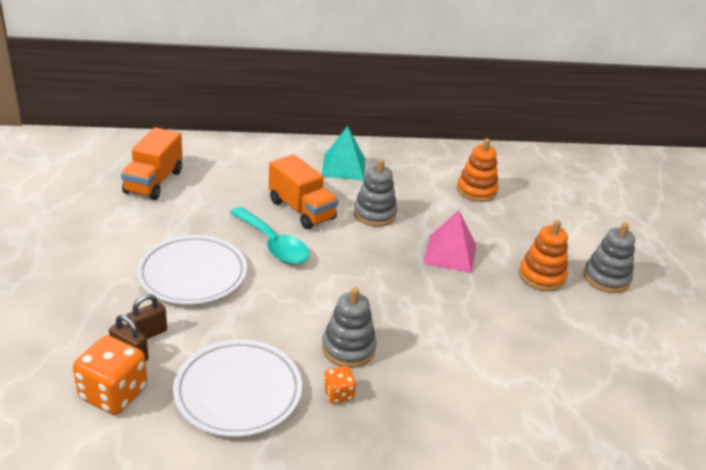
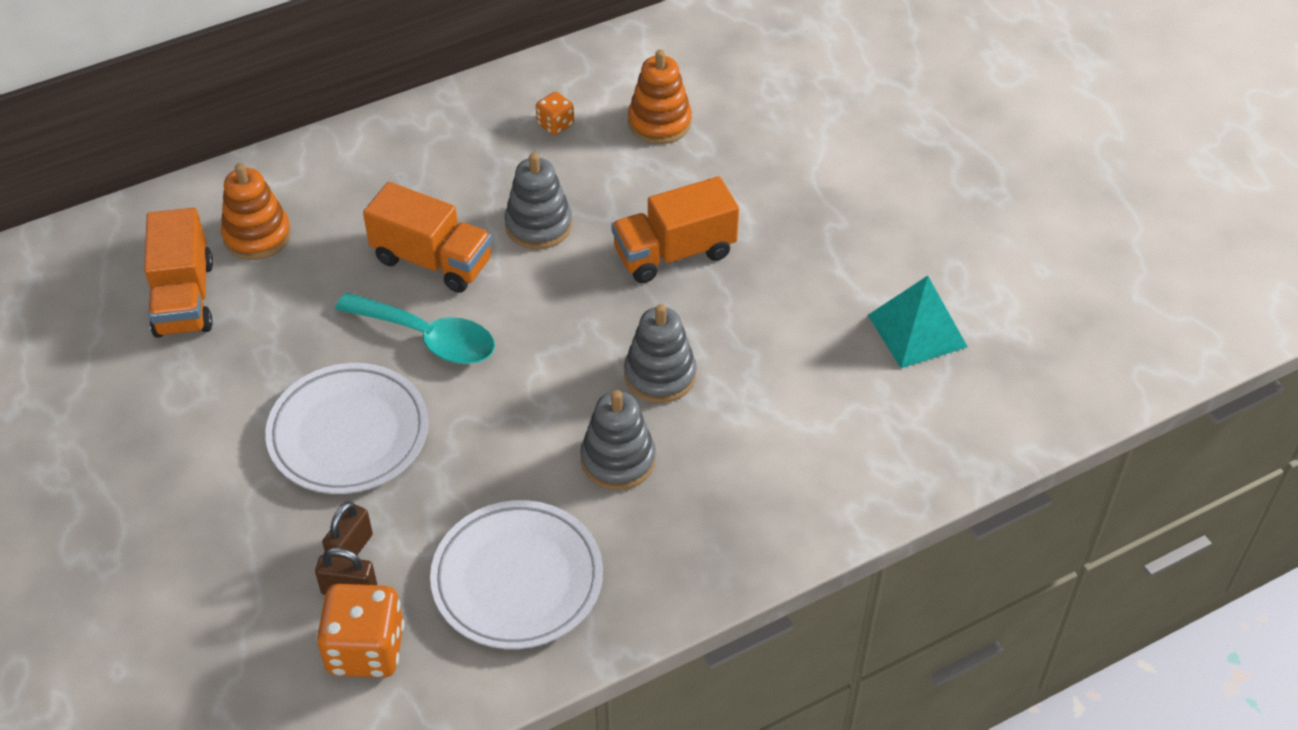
camera: 20 degrees left, 15 degrees up
turquoise pyramid [322,126,365,180] -> turquoise pyramid moved to [868,276,968,368]
orange dice [323,366,356,404] -> orange dice moved to [536,92,574,135]
pink pyramid [423,210,476,273] -> orange truck [611,176,739,283]
orange stacking toy [519,220,568,291] -> orange stacking toy moved to [221,163,291,260]
grey stacking toy [584,222,635,293] -> grey stacking toy moved to [624,304,697,403]

